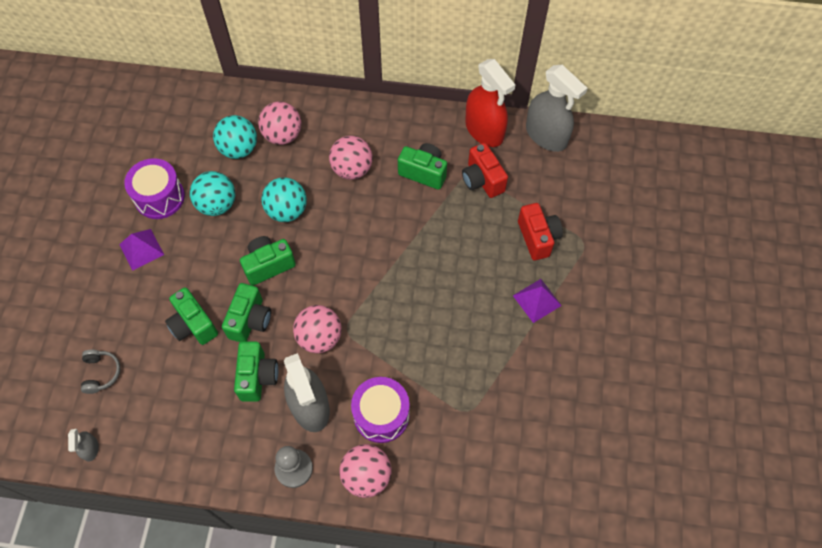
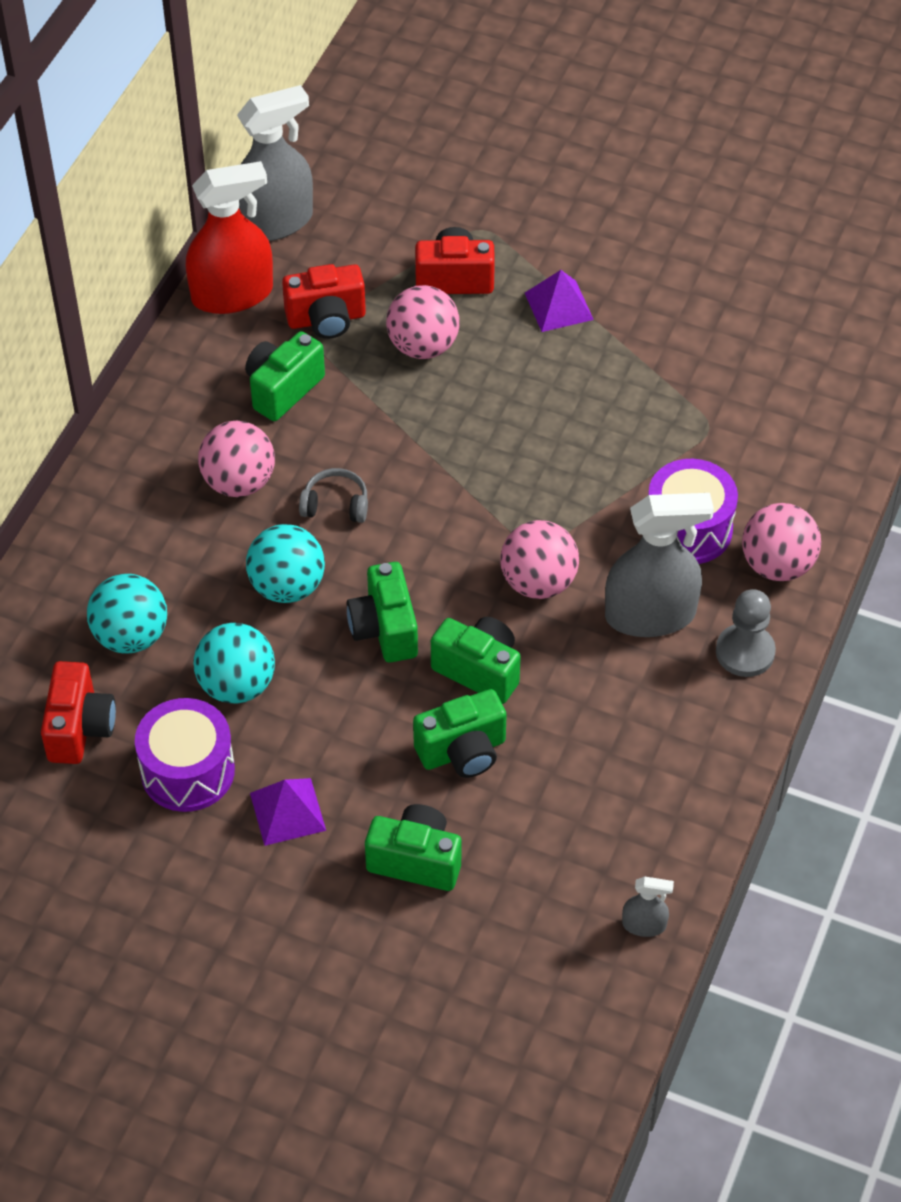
camera: 75 degrees left, 10 degrees down
grey headphones [81,350,121,394] -> grey headphones moved to [299,468,368,523]
green camera [234,342,278,401] -> green camera moved to [365,804,461,891]
pink ball [258,101,301,145] -> pink ball moved to [386,285,460,359]
none -> red camera [41,661,116,764]

